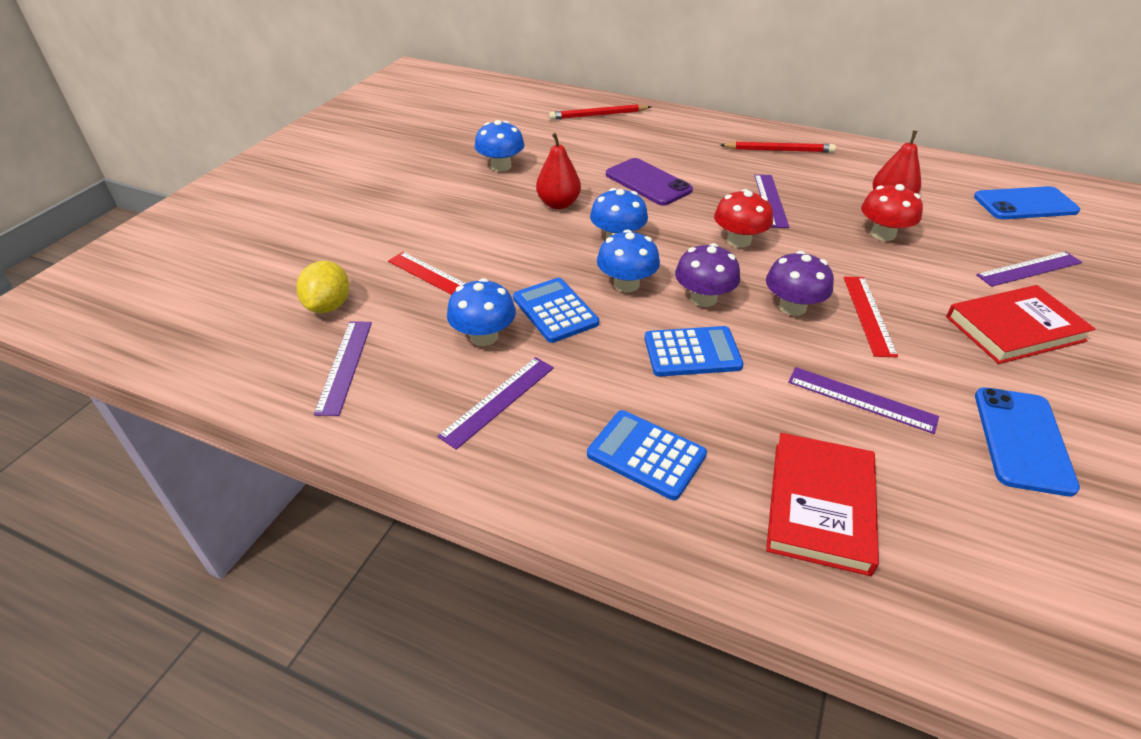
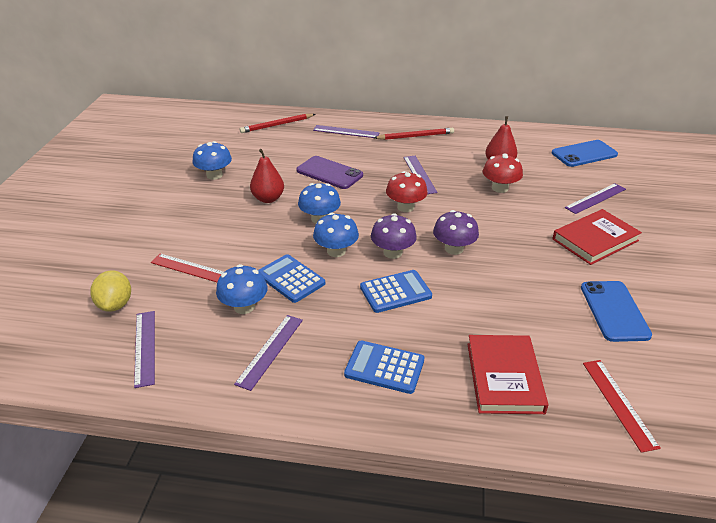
camera: 15 degrees left, 5 degrees down
purple ruler [788,367,939,434] -> purple ruler moved to [313,125,380,138]
red ruler [843,277,898,357] -> red ruler moved to [583,360,661,453]

